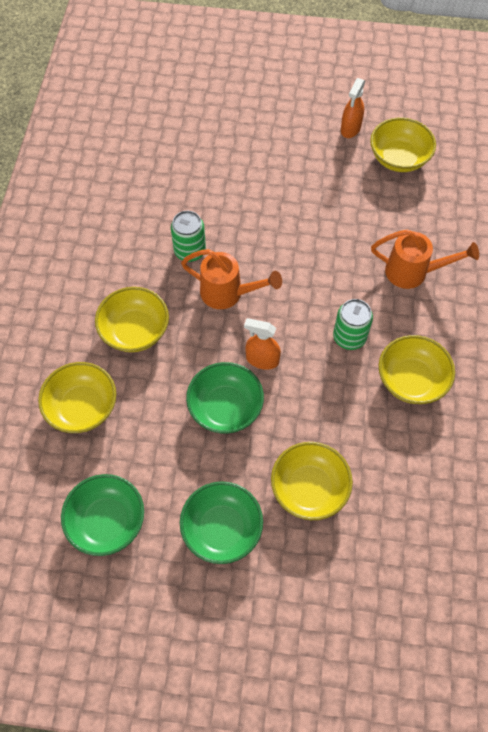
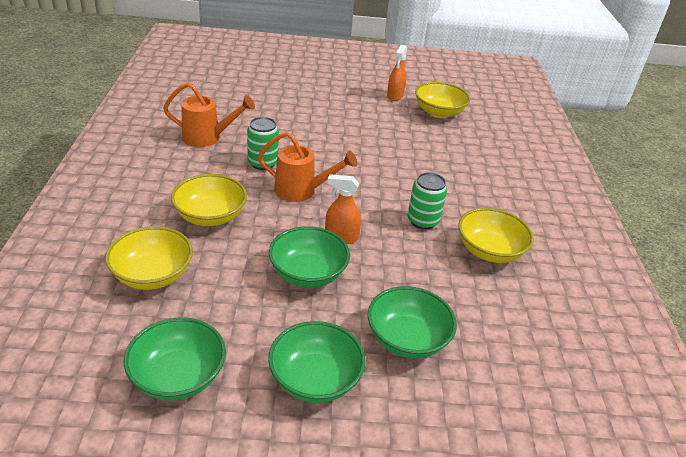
camera: 10 degrees left, 25 degrees down
yellow bowl [271,442,353,520] -> green bowl [368,286,457,359]
orange watering can [371,229,479,289] -> orange watering can moved to [163,82,255,147]

